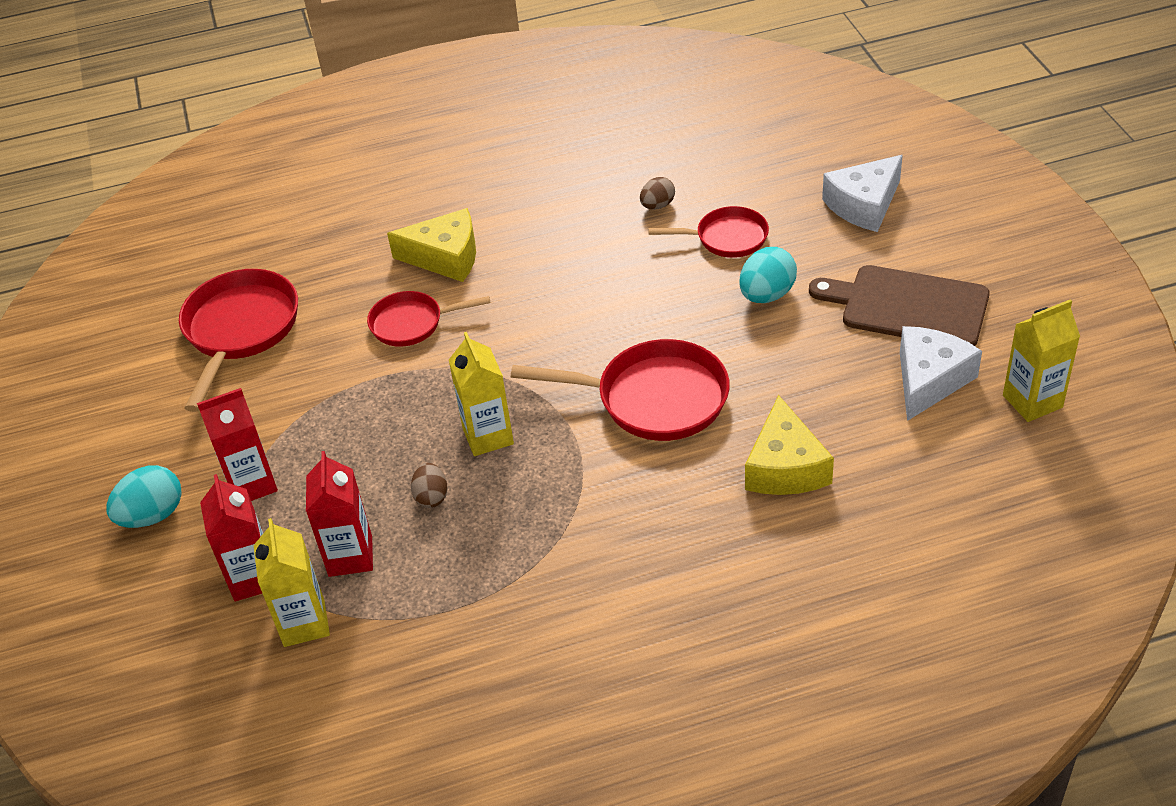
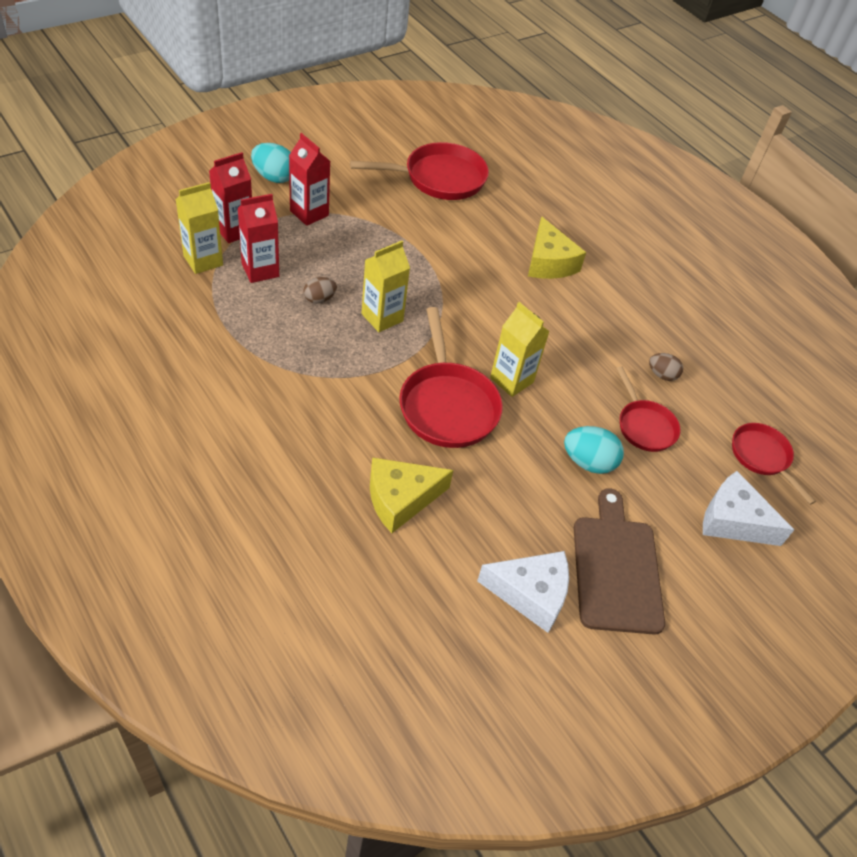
camera: 60 degrees right, 5 degrees up
red pan [367,291,490,347] -> red pan moved to [732,423,816,505]
yellow carton [1003,299,1080,422] -> yellow carton moved to [490,302,550,397]

